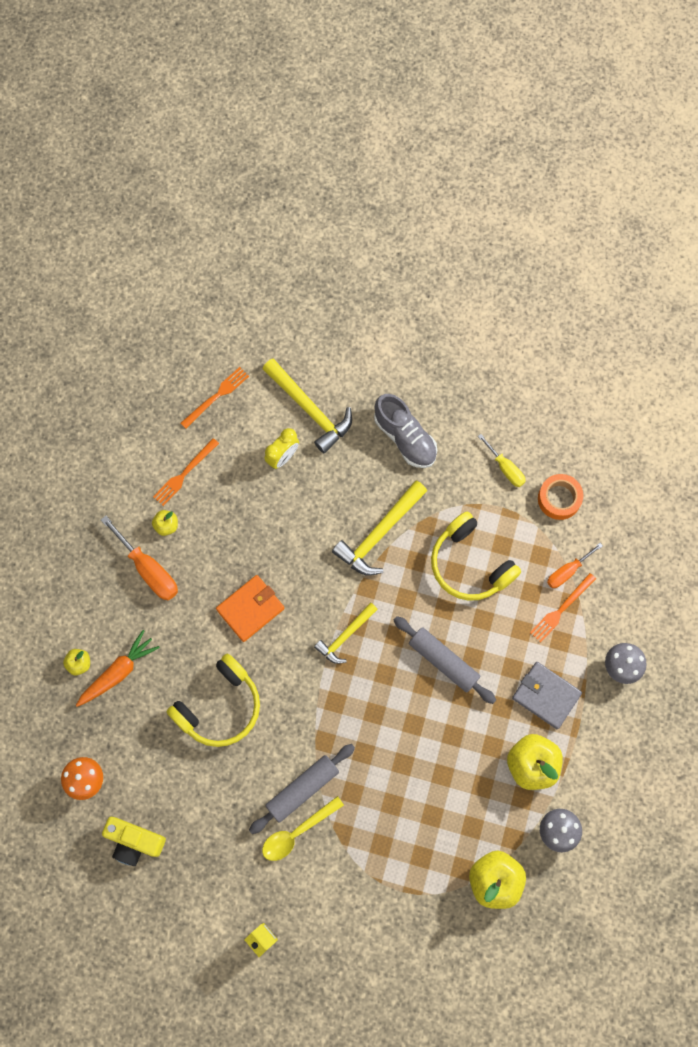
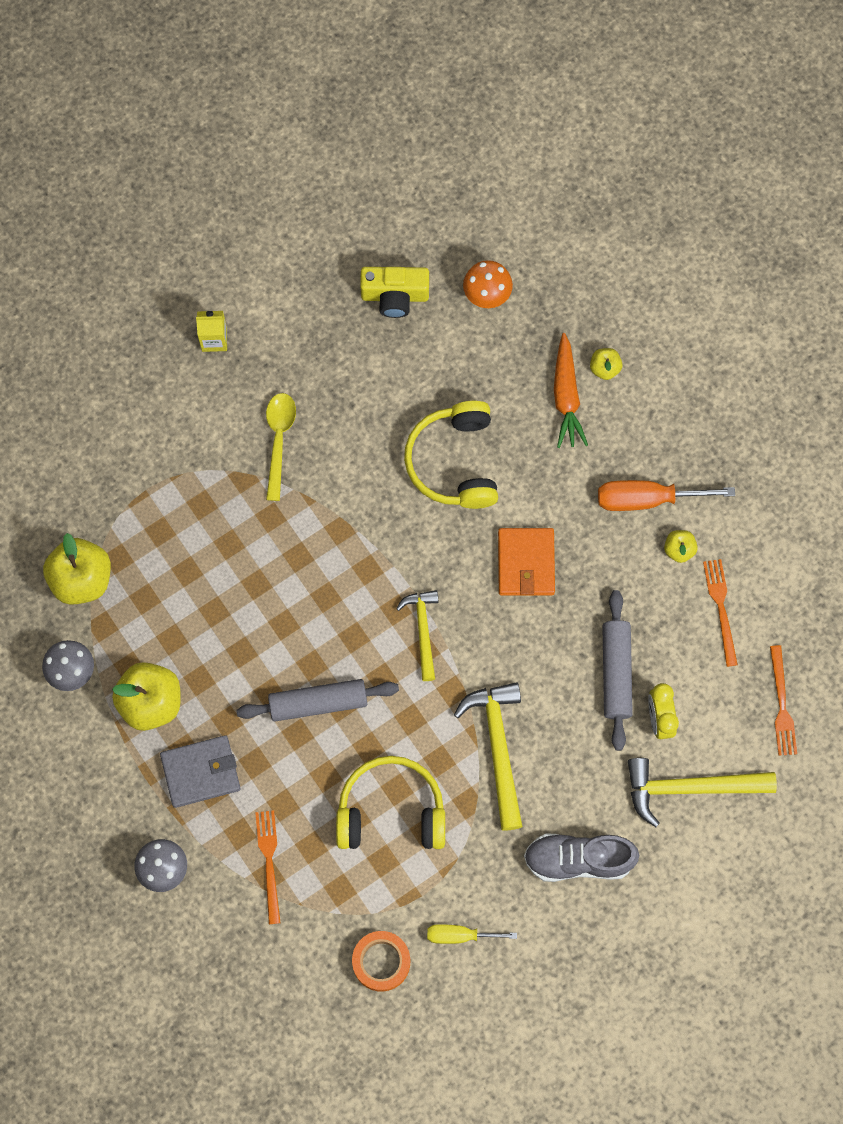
camera: 130 degrees right, 0 degrees up
yellow camera [102,817,166,866] -> yellow camera turned 150 degrees counterclockwise [360,267,429,318]
grey rolling pin [249,744,355,834] -> grey rolling pin moved to [602,590,633,751]
orange screwdriver [547,543,603,588] -> none

